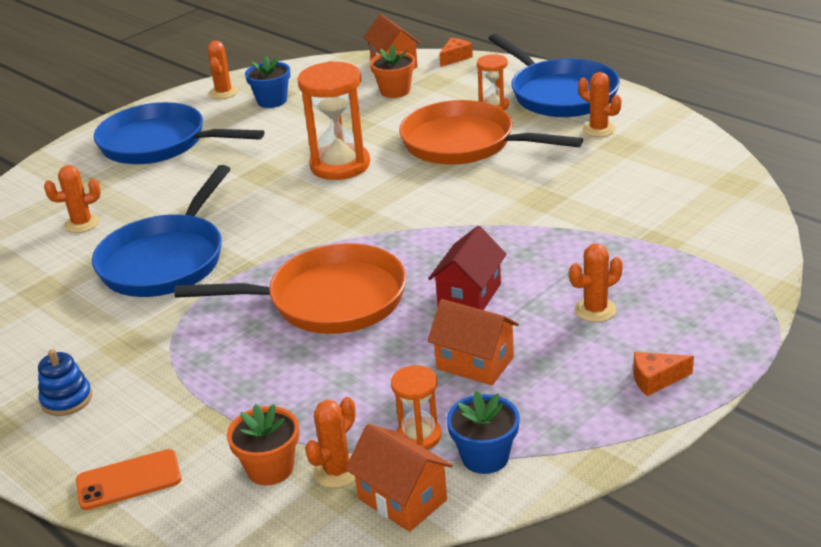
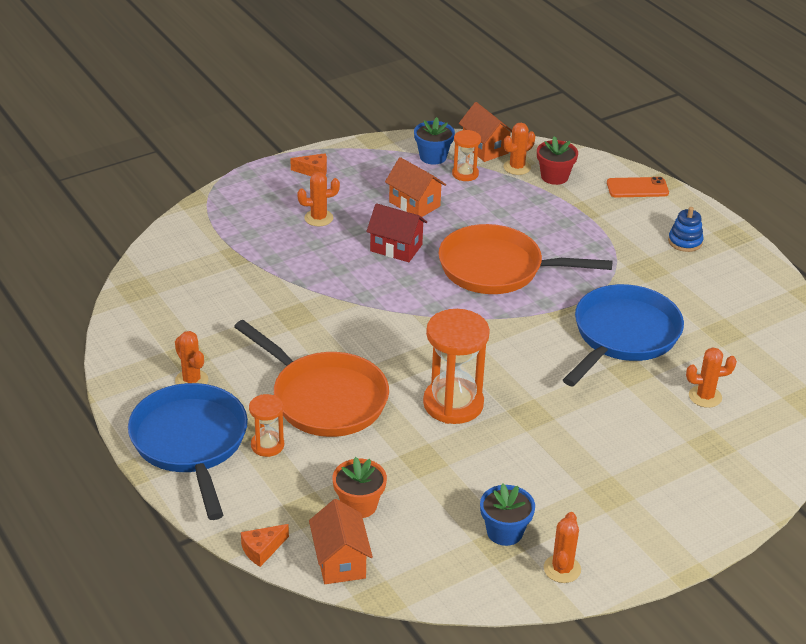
camera: 170 degrees left, 5 degrees up
blue pan [94,102,264,164] -> none
orange flower pot [227,404,299,485] -> red flower pot [537,136,578,185]
red house [428,226,507,310] -> red house turned 75 degrees clockwise [366,203,427,262]

